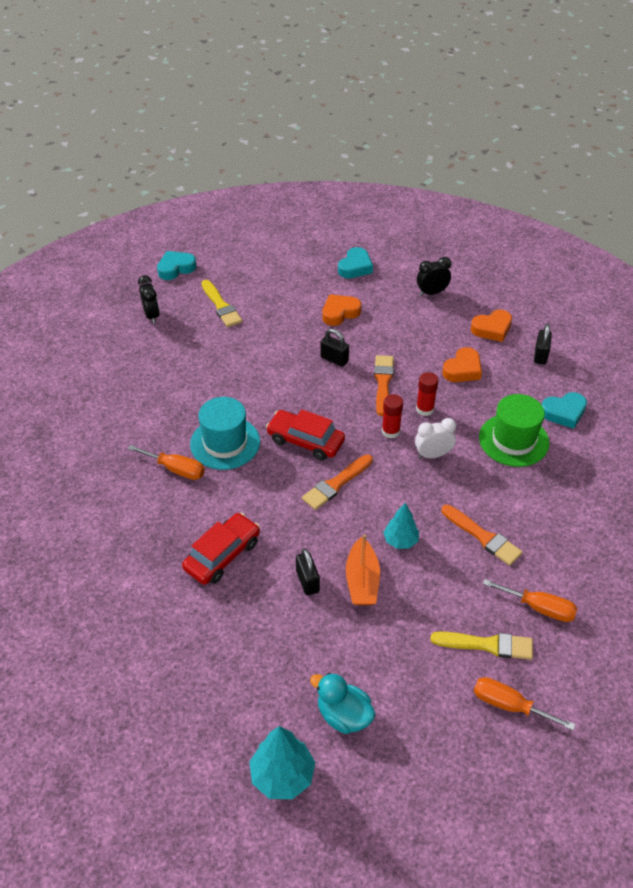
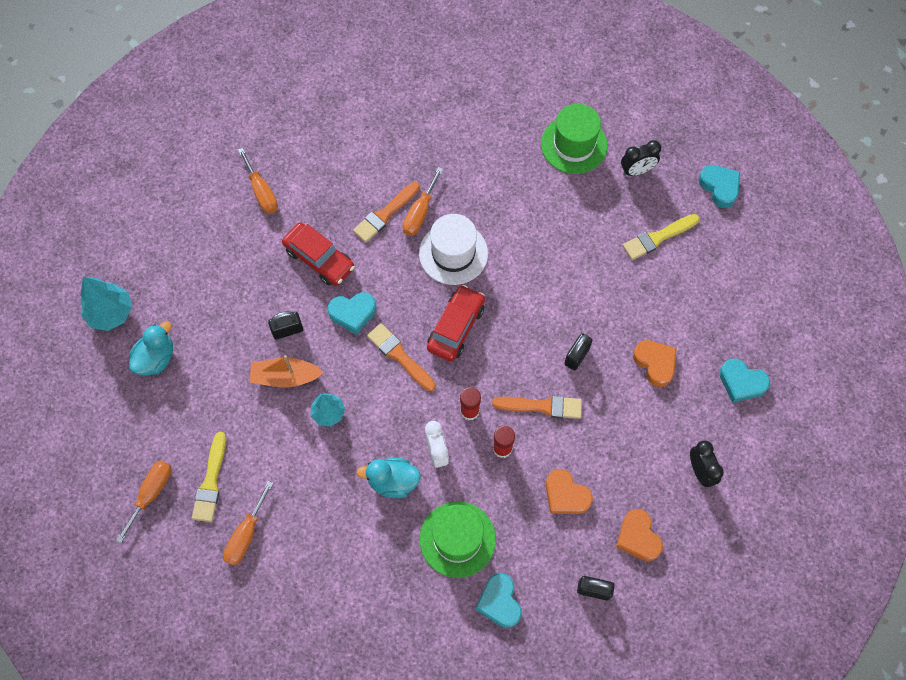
camera: 90 degrees right, 20 degrees up
turquoise hat [190,397,260,470] -> white hat [419,214,488,285]
orange brush [442,505,523,566] -> orange brush moved to [353,182,420,243]
none -> orange screwdriver [238,148,278,214]
none -> turquoise heart [328,292,376,334]
none -> turquoise duck [356,458,421,498]
none -> green hat [541,104,608,174]

